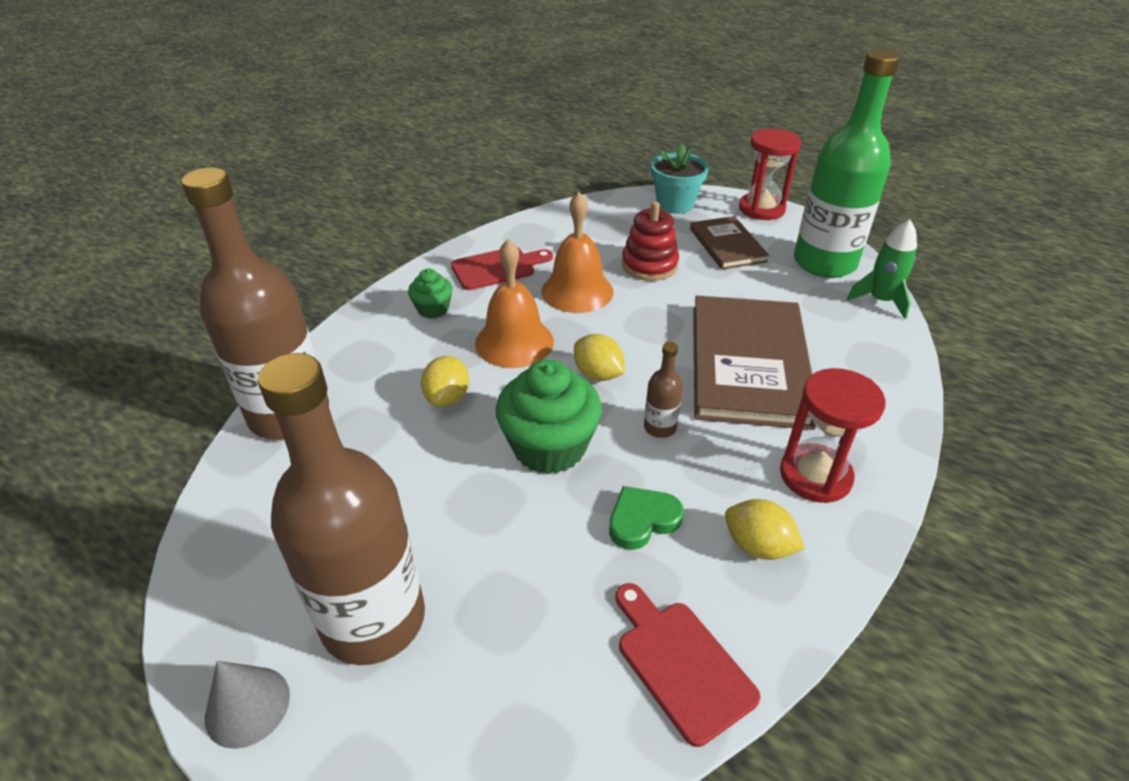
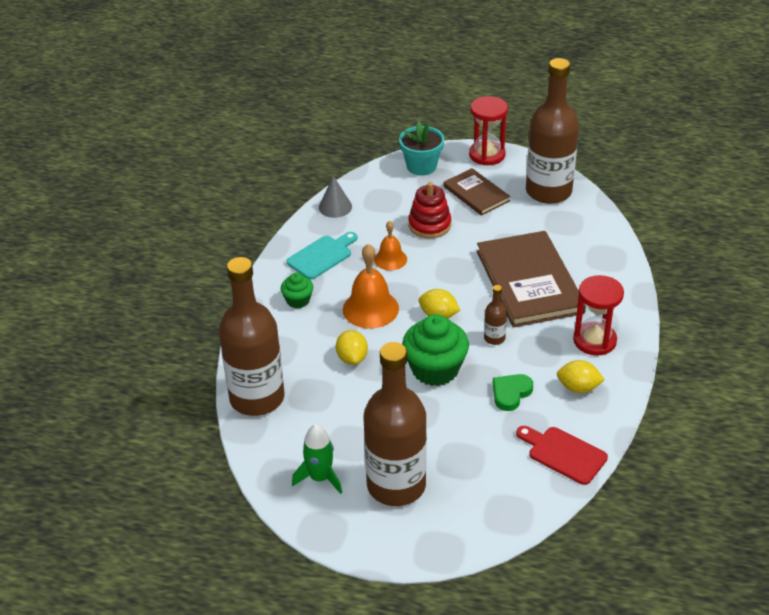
camera: 20 degrees left, 0 degrees up
grey cone [205,661,290,749] -> grey cone moved to [319,176,352,218]
red cutting board [451,248,553,290] -> turquoise cutting board [286,232,357,279]
orange bell [541,192,614,313] -> orange bell [374,221,407,270], size x0.61
green bottle [794,49,900,278] -> brown bottle [526,58,579,204]
green rocket [847,219,917,319] -> green rocket moved to [292,424,342,494]

